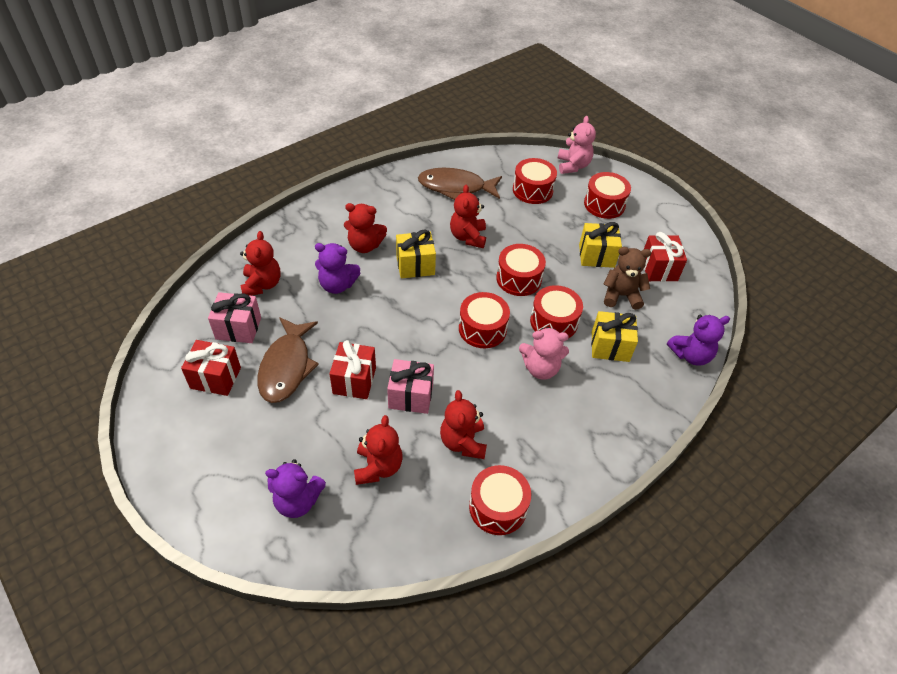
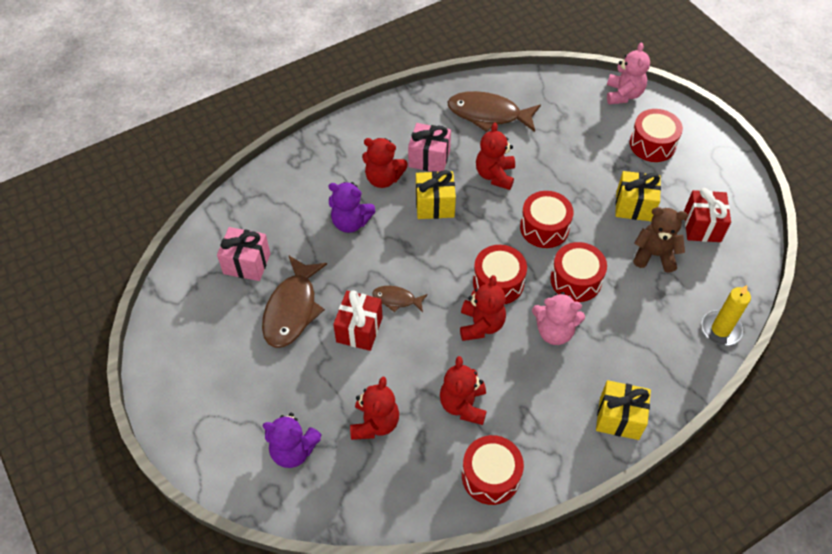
camera: 10 degrees right, 5 degrees up
red gift [181,340,241,396] -> none
red teddy bear [240,231,281,296] -> red teddy bear moved to [460,275,506,341]
pink gift [387,359,434,414] -> pink gift moved to [408,123,451,172]
red drum [513,158,557,204] -> none
yellow gift [591,311,638,362] -> yellow gift moved to [596,380,651,440]
purple teddy bear [667,315,730,366] -> yellow candle [701,285,751,346]
none -> brown fish [372,286,428,312]

